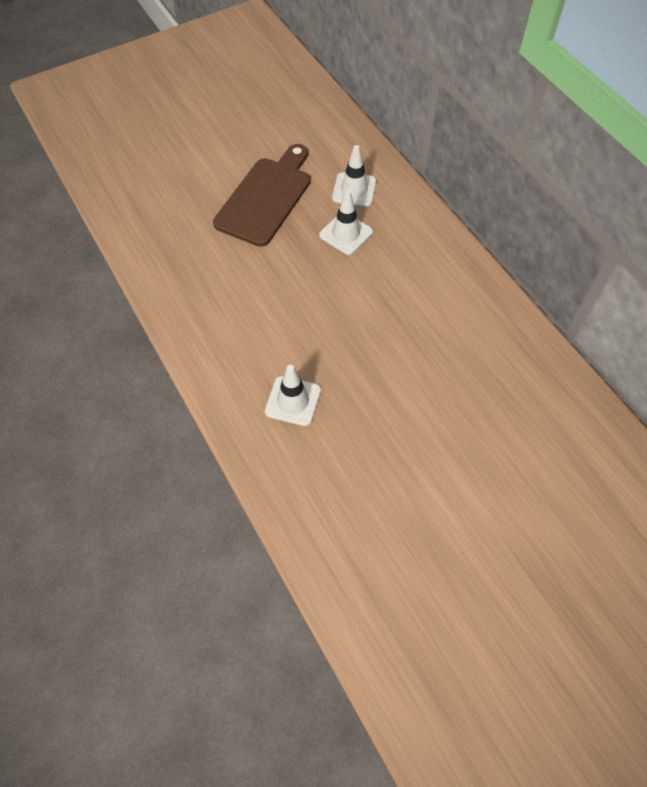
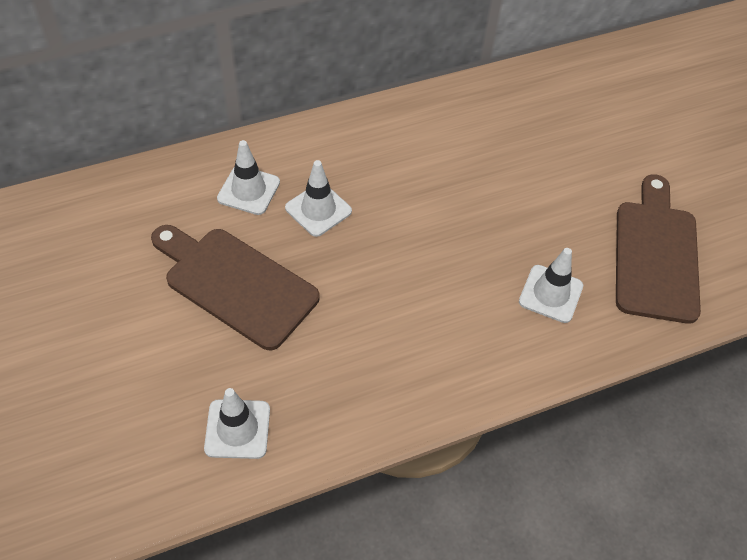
camera: 85 degrees left, 5 degrees down
none -> white traffic cone [204,388,270,459]
none -> brown cutting board [616,174,701,324]

